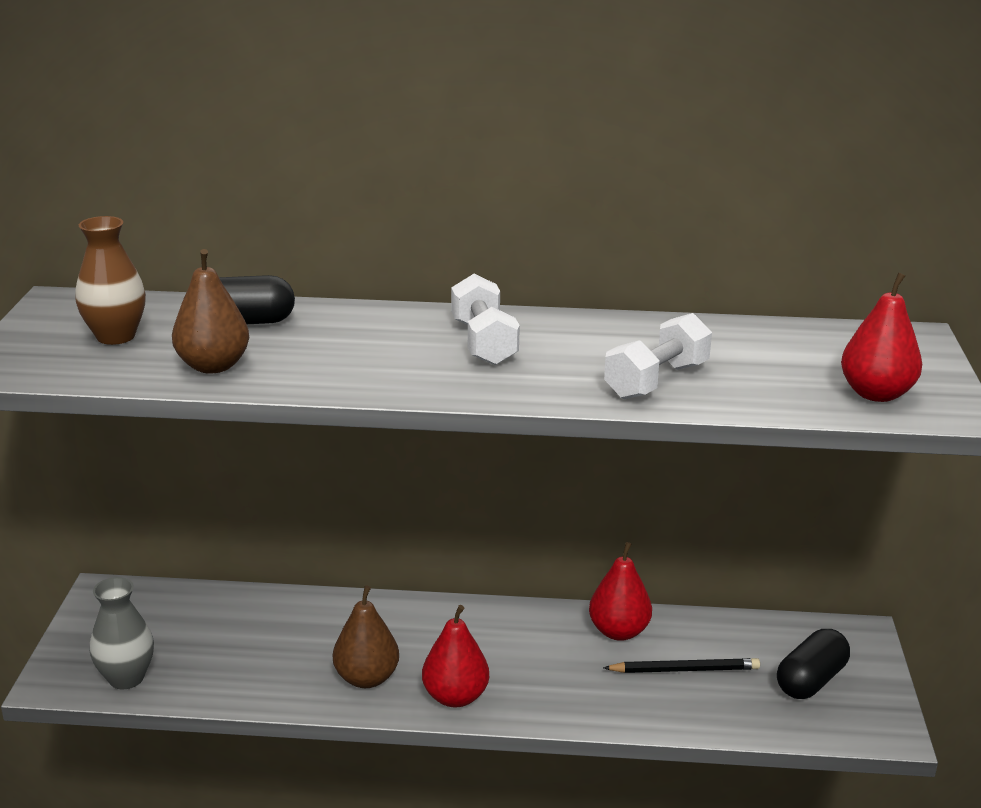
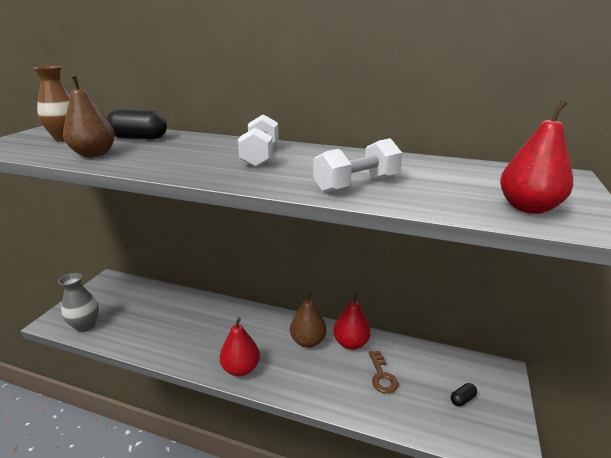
camera: 15 degrees right, 0 degrees up
brown pear [333,585,399,688] -> brown pear moved to [290,291,326,348]
black pencil [603,658,760,673] -> brown key [369,351,398,394]
black capsule [777,629,850,699] -> black capsule [451,383,477,406], size x0.50

